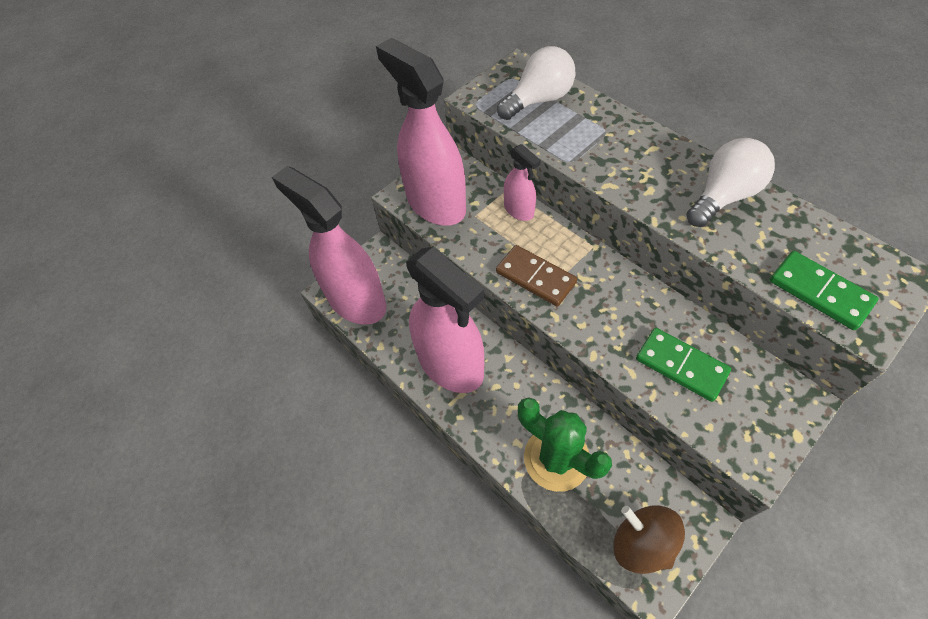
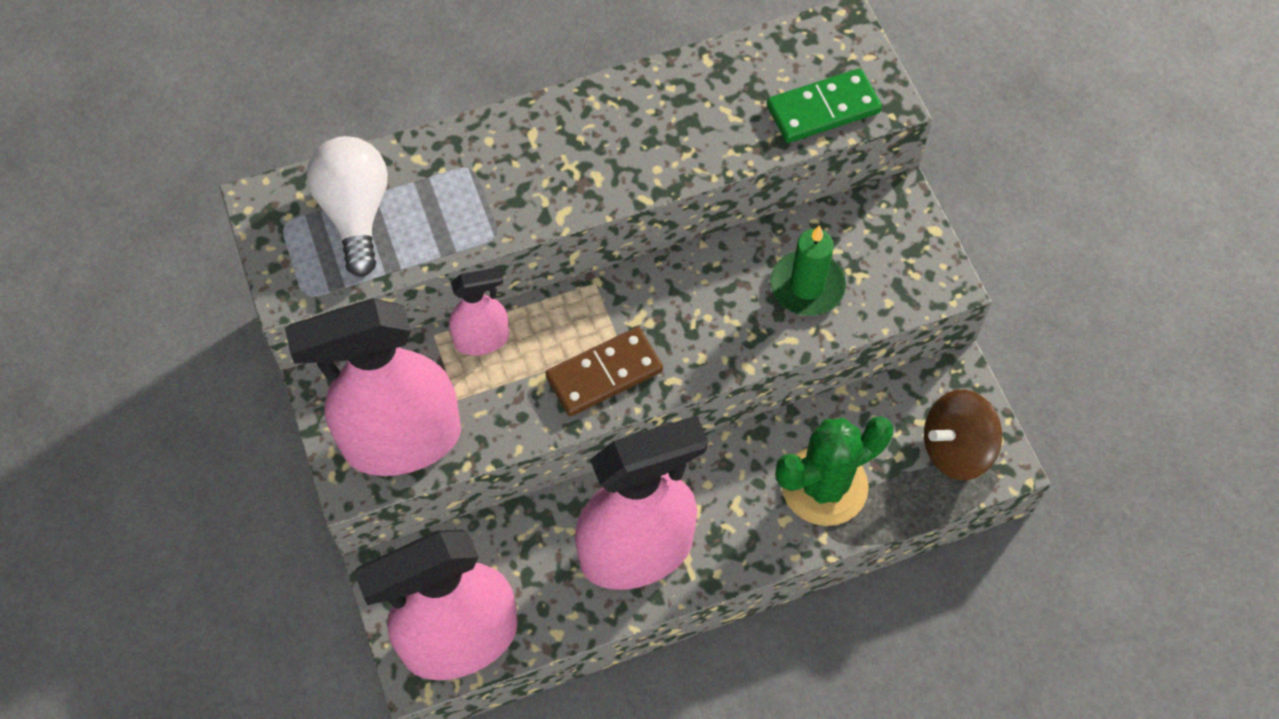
camera: 70 degrees left, 5 degrees up
green domino [636,328,731,402] -> green candle [770,225,846,316]
white light bulb [686,138,775,227] -> none

